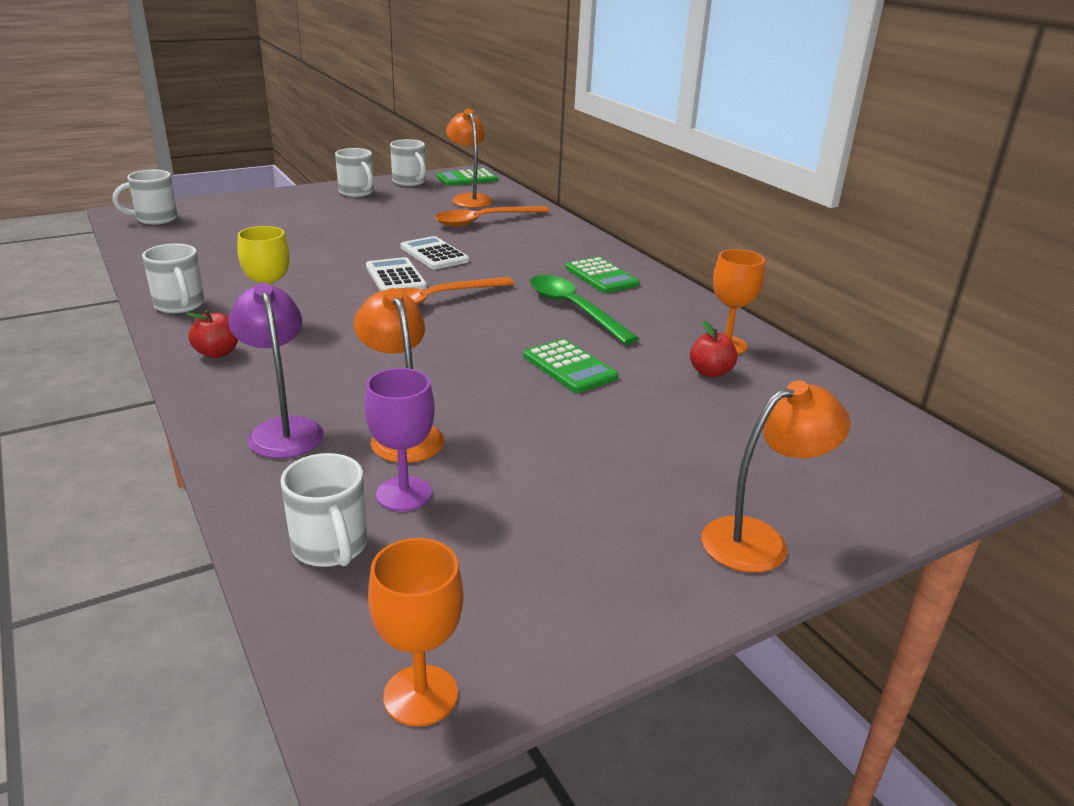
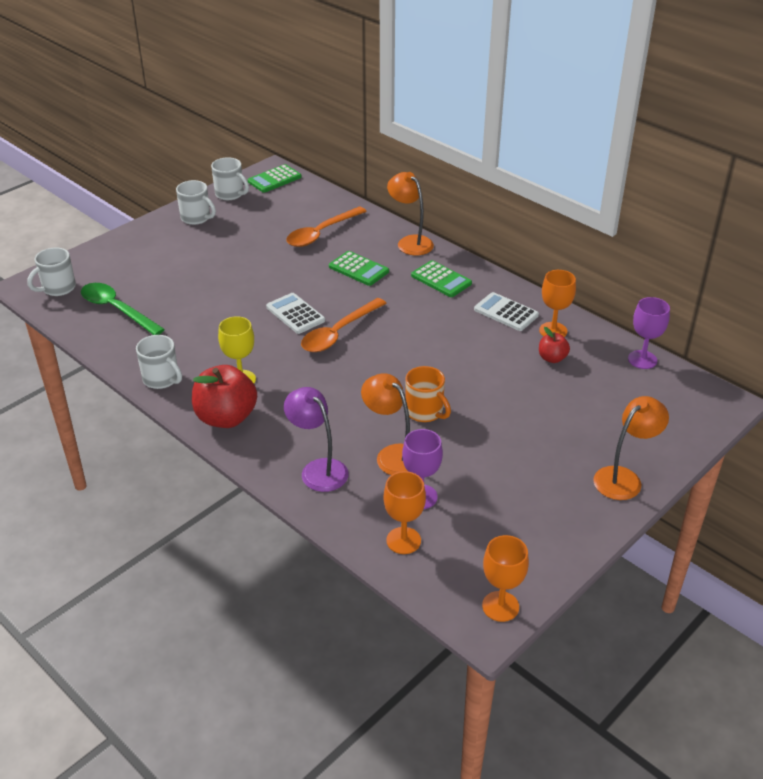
camera: 15 degrees left, 10 degrees up
red apple [186,310,238,358] -> red apple [192,365,257,428], size x1.96
white mug [280,453,367,567] -> orange goblet [384,471,426,554]
white calculator [400,236,469,269] -> white calculator moved to [474,292,539,331]
orange lamp [446,109,493,208] -> orange lamp moved to [387,172,434,255]
green calculator [523,339,618,393] -> green calculator moved to [329,251,389,286]
green spoon [530,275,639,344] -> green spoon moved to [81,283,165,335]
none -> orange mug [405,366,451,422]
none -> purple goblet [628,297,670,369]

